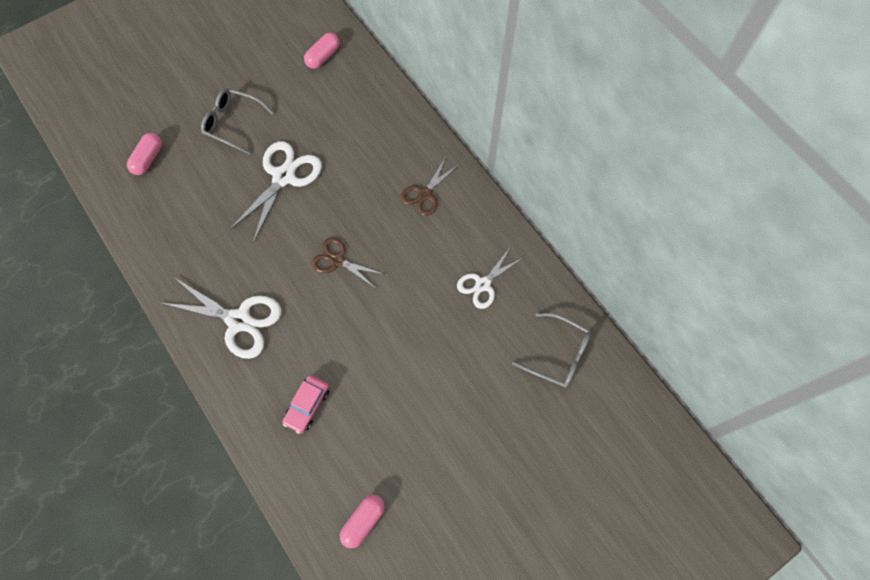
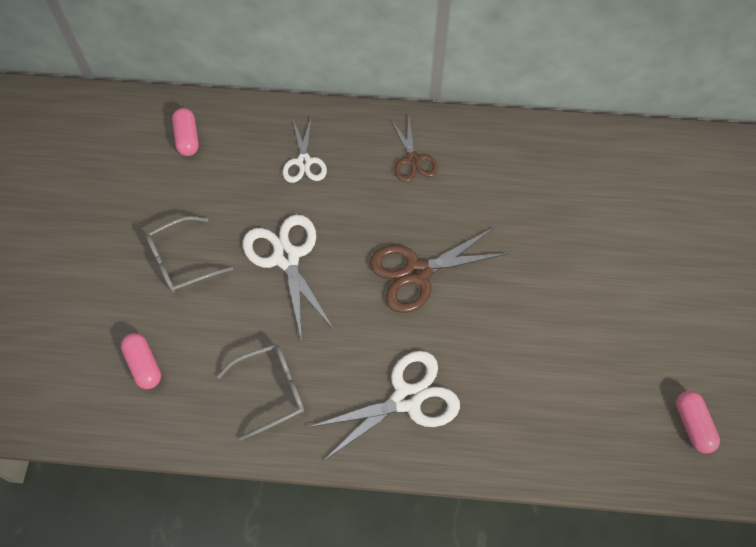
camera: 50 degrees left, 5 degrees down
pink car [282,375,329,434] -> none
brown scissors [311,237,383,288] -> brown scissors [369,228,509,313], size x1.61
white scissors [457,248,524,309] -> white scissors moved to [283,118,327,183]
grey glasses [512,313,591,388] -> grey glasses moved to [217,344,304,440]

